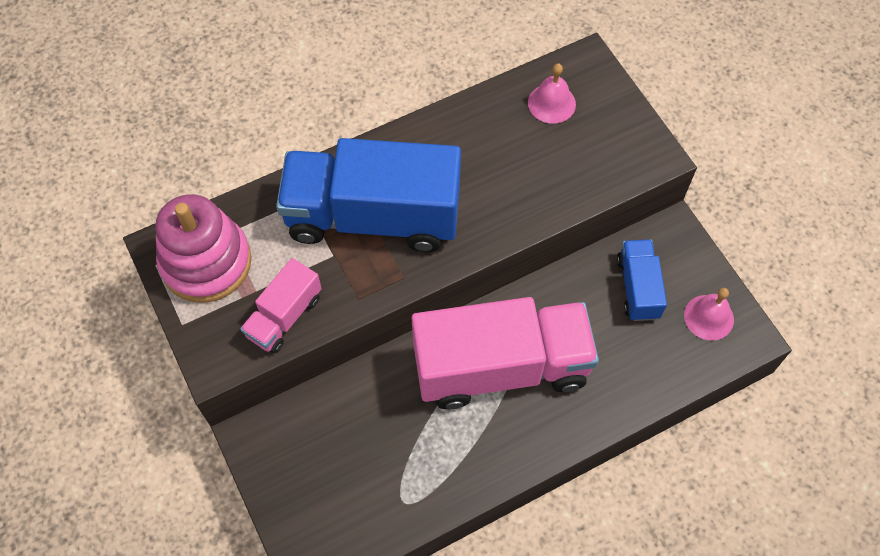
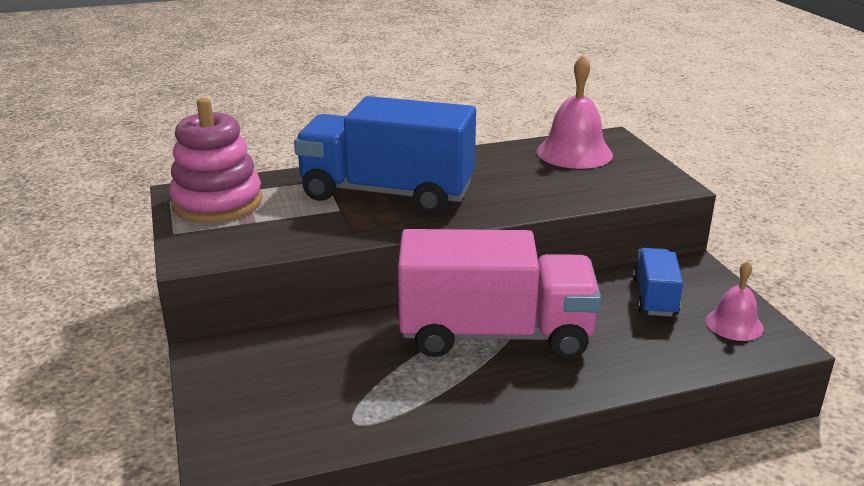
camera: 10 degrees right, 35 degrees down
pink truck [240,258,322,354] -> none
pink bell [528,63,576,124] -> pink bell [537,54,613,169], size x1.67

